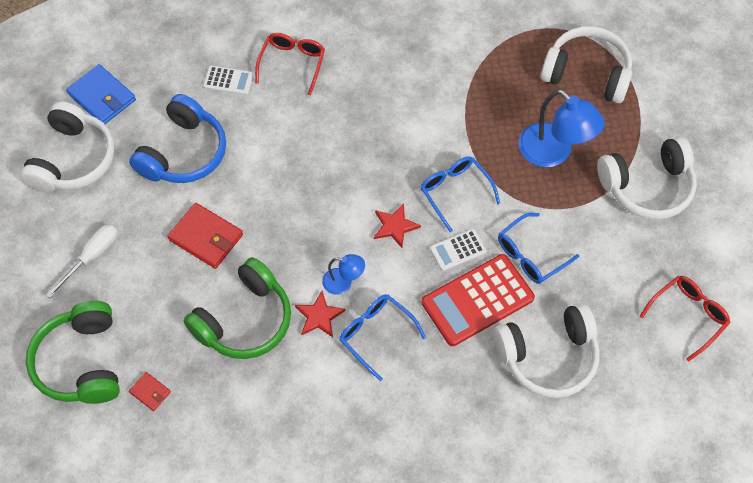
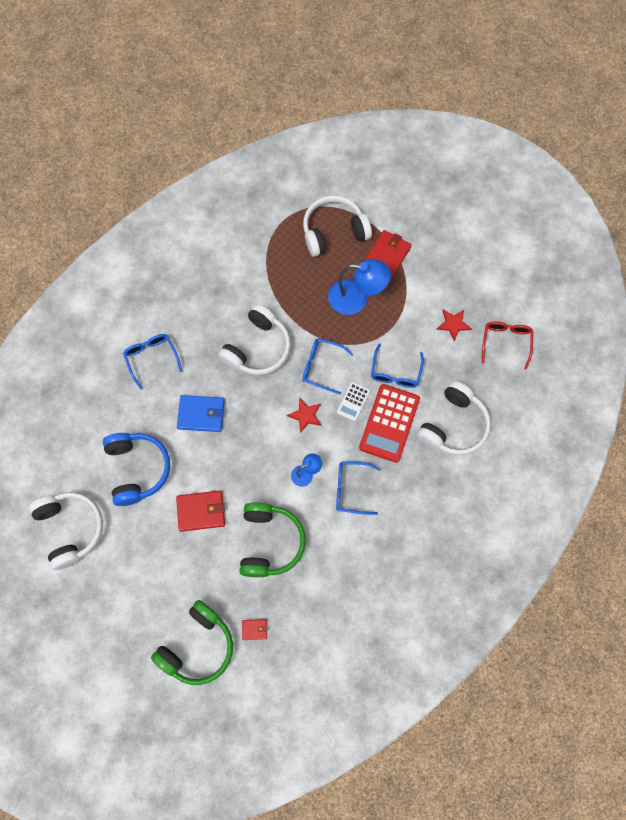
camera: 40 degrees left, 10 degrees up
green headphones [26,301,120,404] -> green headphones turned 90 degrees counterclockwise [151,600,233,685]
white screwdriver [46,224,118,298] -> none
blue wallet [66,64,136,124] -> blue wallet moved to [177,395,225,432]
white calculator [203,66,254,95] -> none
red glasses [255,33,325,96] -> blue glasses [123,334,182,389]
red star [295,291,346,337] -> red star moved to [436,310,472,341]
white headphones [597,136,697,220] -> white headphones moved to [218,304,291,375]
none -> red wallet [365,230,412,279]

